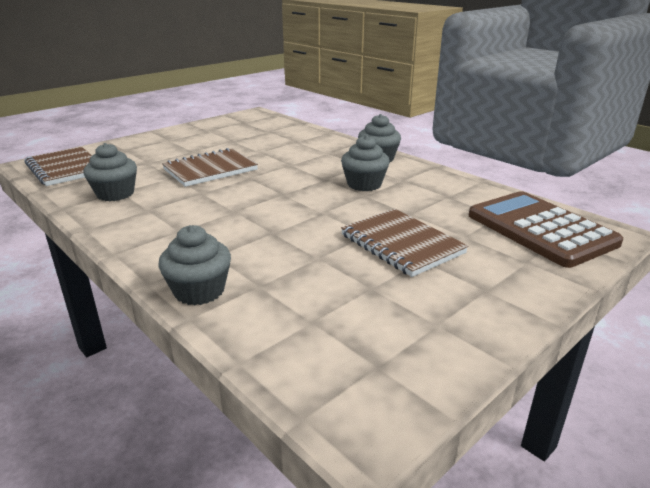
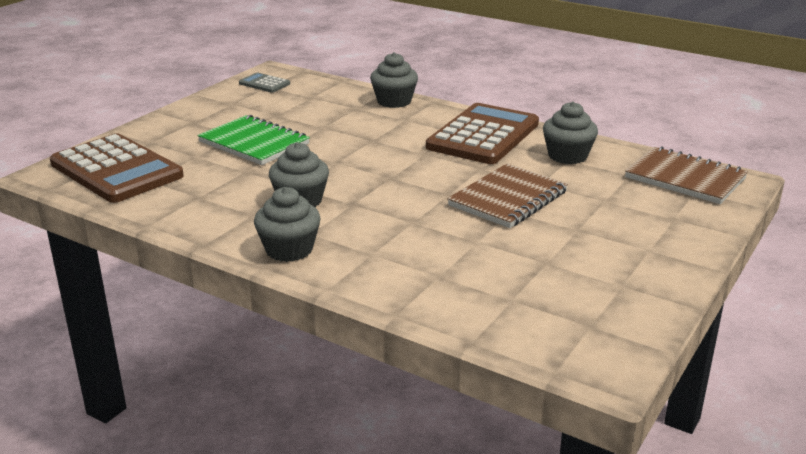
camera: 165 degrees right, 0 degrees up
brown notebook [341,209,468,277] -> green notebook [197,115,310,165]
none -> grey calculator [239,73,290,92]
none -> brown calculator [426,103,539,164]

